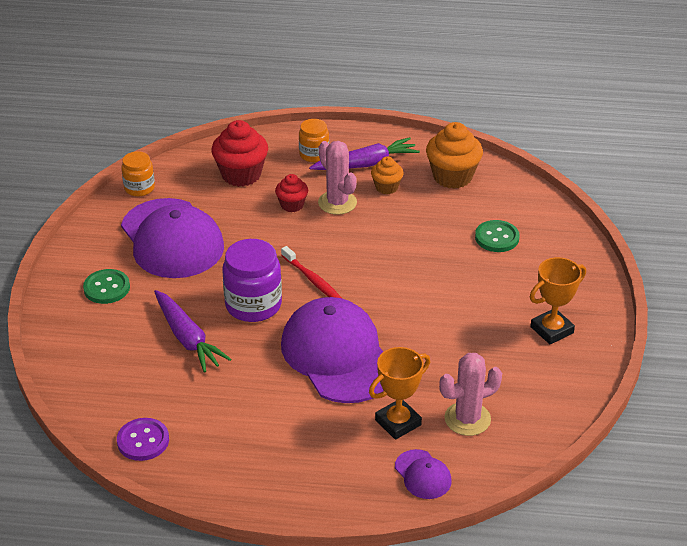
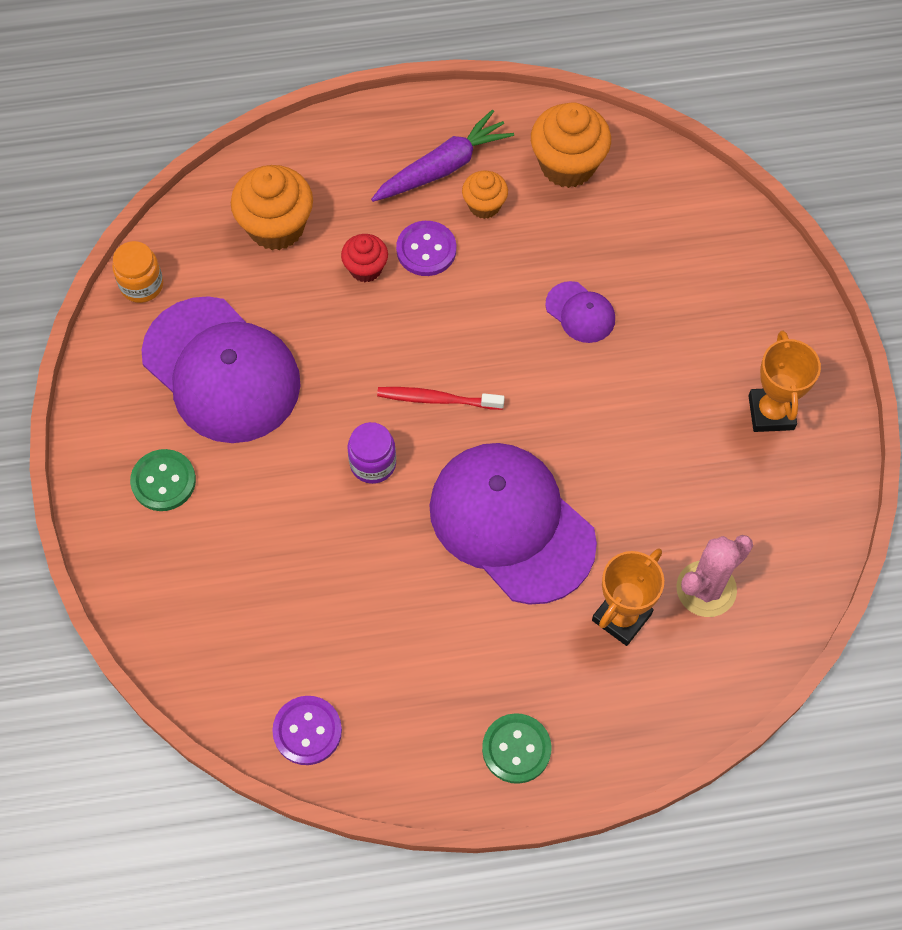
camera: 15 degrees left, 25 degrees up
purple carrot [154,290,231,373] -> none
red cupcake [211,120,268,187] -> orange cupcake [231,165,313,250]
purple jar [222,239,282,322] -> purple jar [347,422,396,484], size x0.60
red toothbrush [281,246,341,298] -> red toothbrush turned 150 degrees clockwise [377,387,505,410]
orange jar [299,119,329,162] -> none
pink cactus [318,141,357,215] -> purple button [396,221,456,276]
purple cap [395,449,452,499] -> purple cap moved to [545,281,615,343]
green button [475,220,520,252] -> green button moved to [482,713,552,784]
orange trophy [530,257,586,344] -> orange trophy turned 45 degrees counterclockwise [748,331,821,432]

